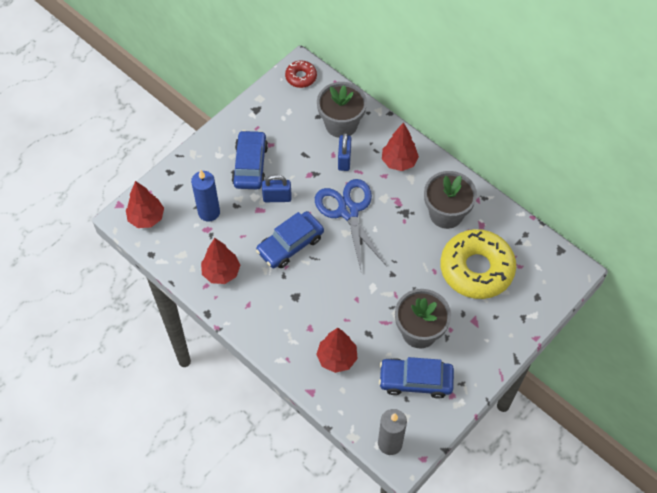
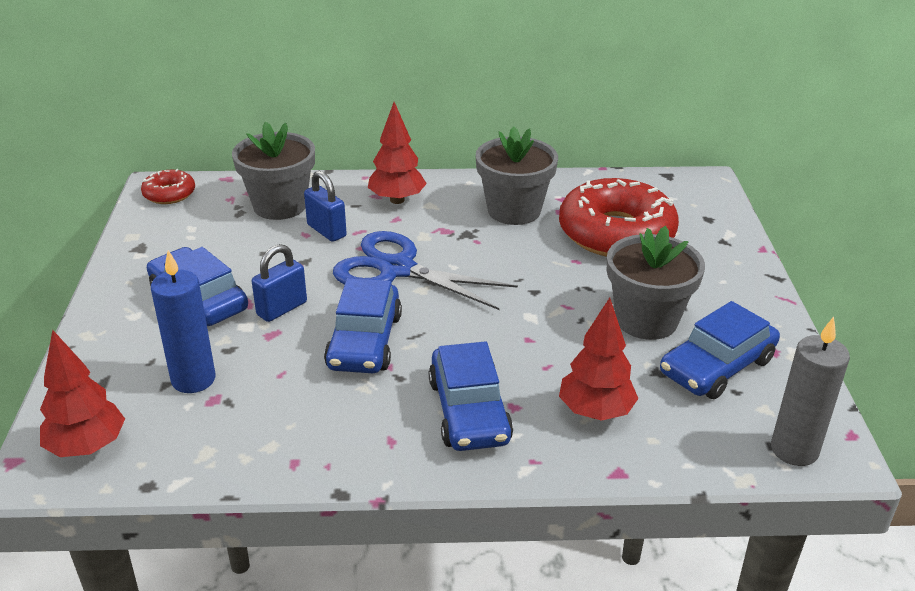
camera: 45 degrees left, 25 degrees down
red tree [201,238,240,284] -> none
yellow donut [440,229,516,299] -> red donut [559,178,679,257]
none -> blue car [429,341,513,451]

